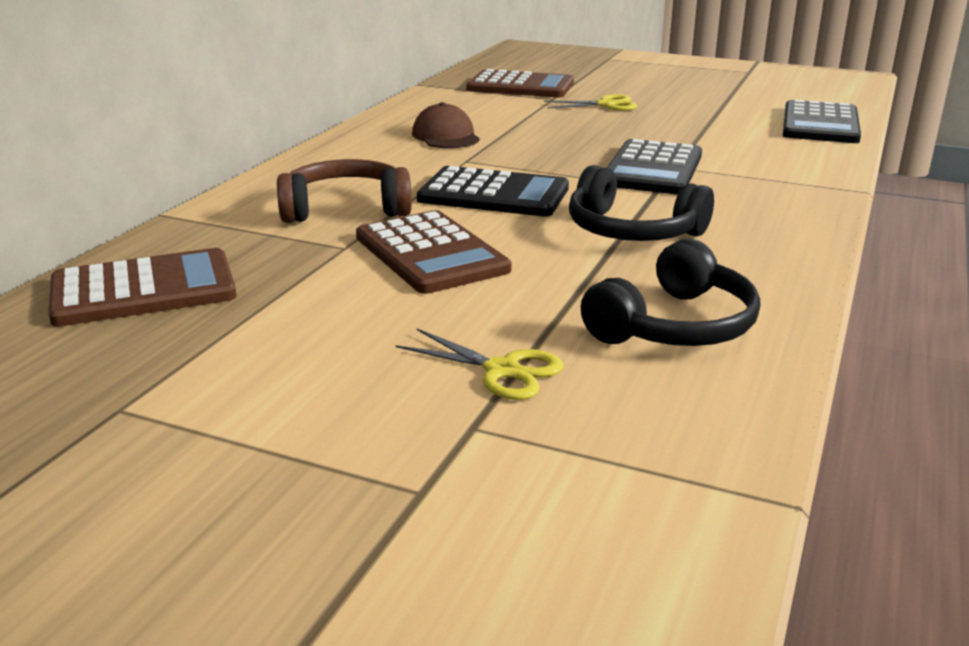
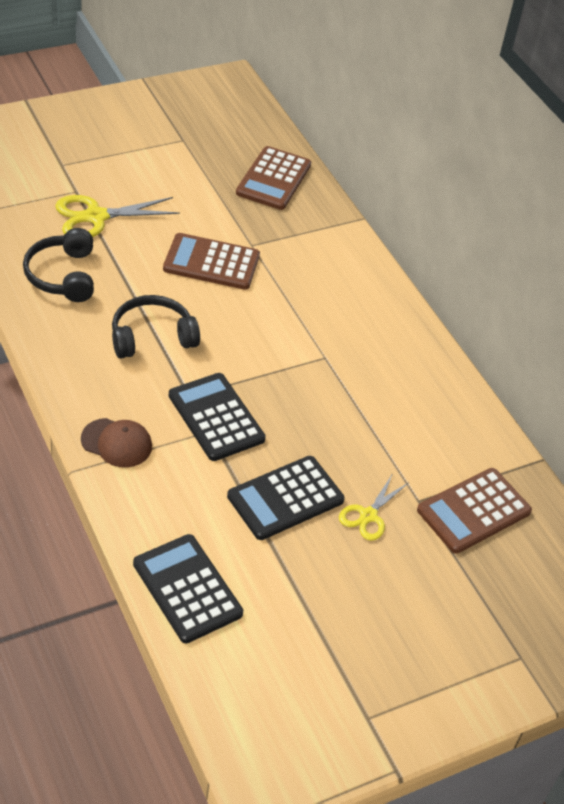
camera: 125 degrees right, 20 degrees up
brown headphones [277,159,412,223] -> none
yellow scissors [396,329,563,400] -> yellow scissors [55,195,180,237], size x1.63
brown cap [412,102,480,148] -> brown cap moved to [81,418,152,468]
black calculator [417,166,569,217] -> black calculator moved to [227,456,345,540]

